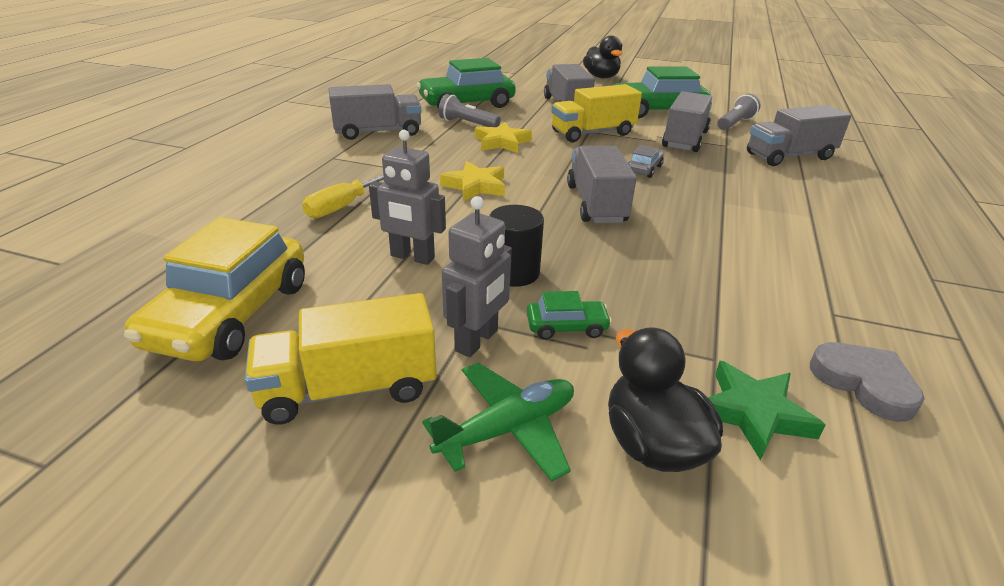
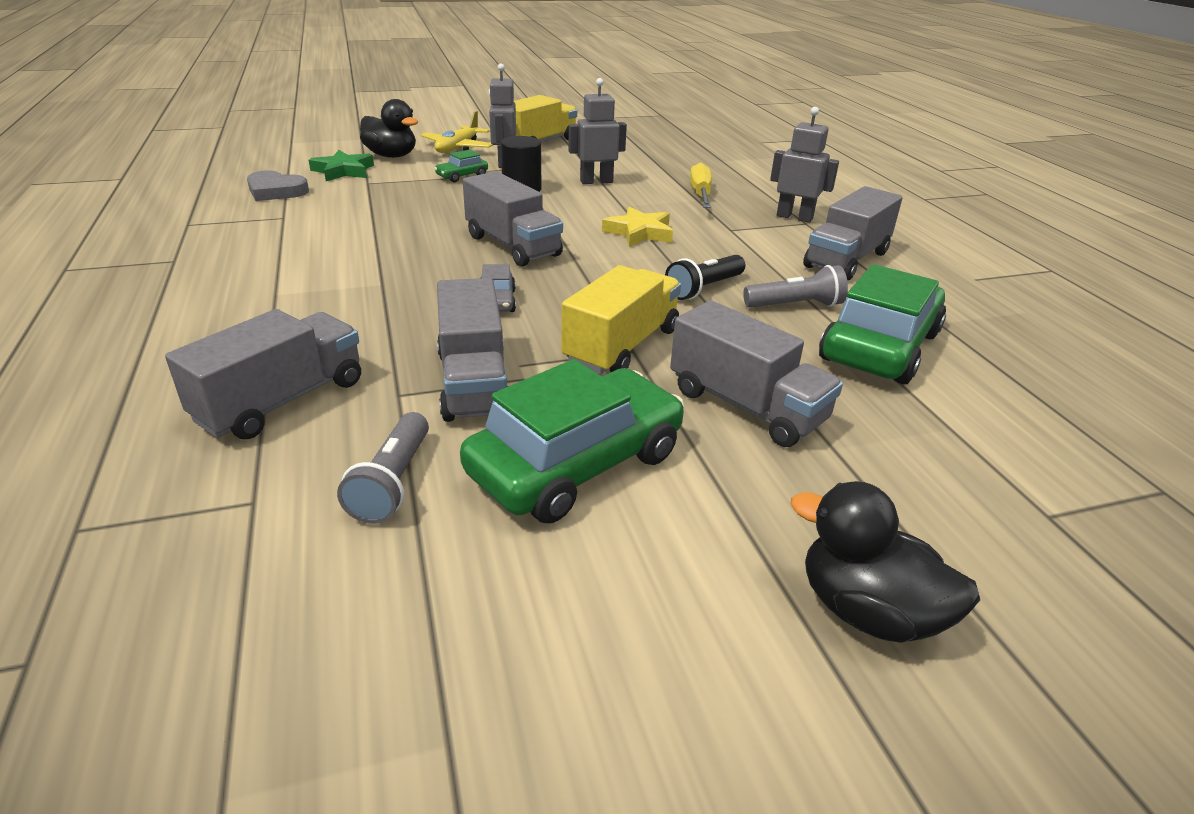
camera: 145 degrees right, 0 degrees up
yellow car [124,217,305,361] -> none
green plane [422,362,574,481] -> yellow plane [421,111,493,153]
yellow star [475,122,532,153] -> black flashlight [665,255,745,300]
none -> grey robot [770,107,839,223]

